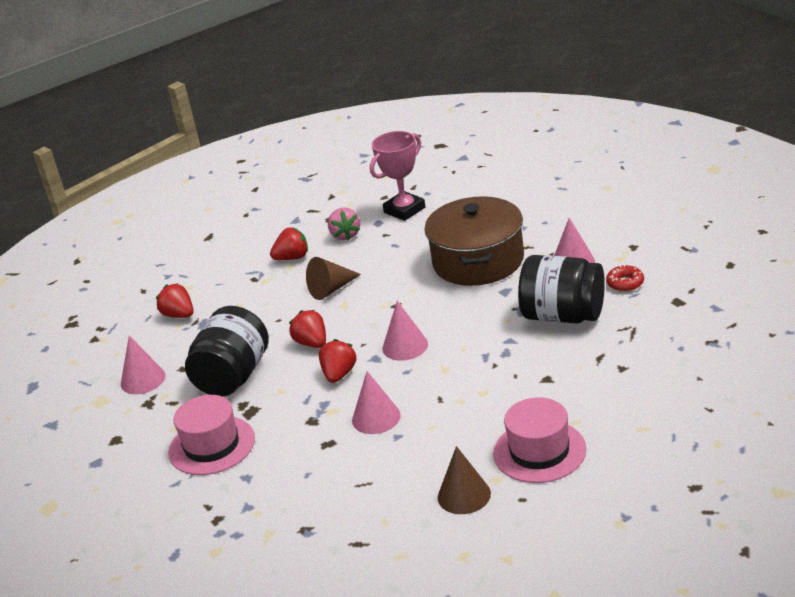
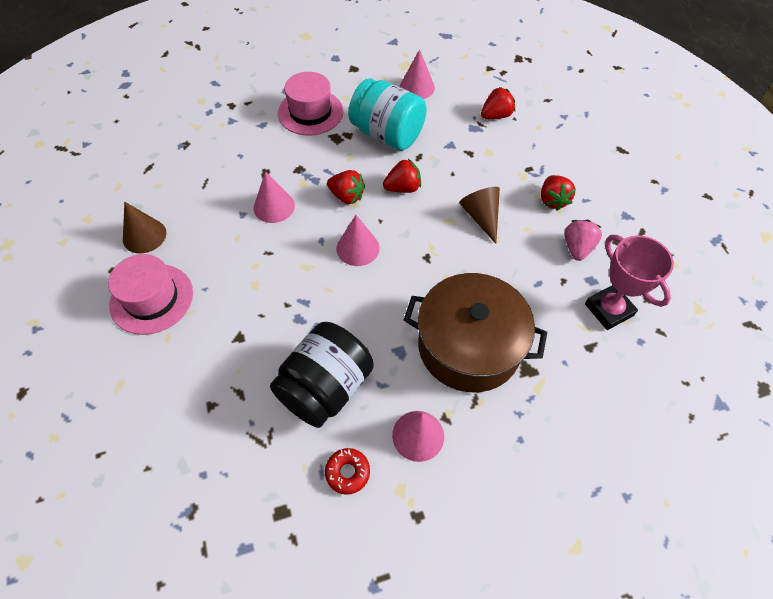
camera: 100 degrees right, 25 degrees up
black jar [185,306,269,397] -> turquoise jar [348,78,427,151]
pink strawberry [328,208,360,240] -> pink strawberry turned 105 degrees clockwise [565,220,602,261]

